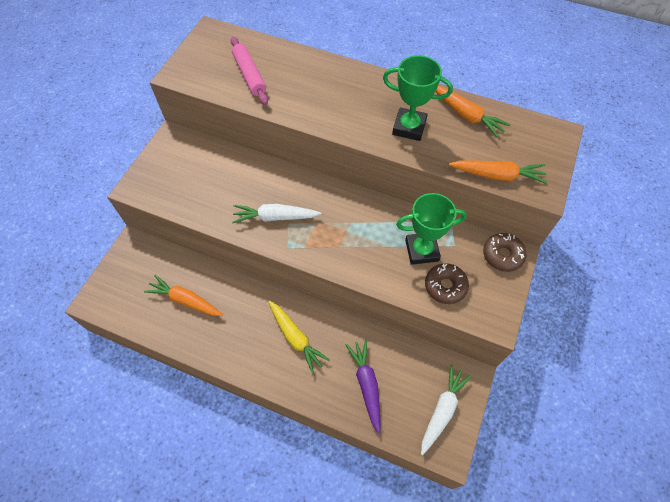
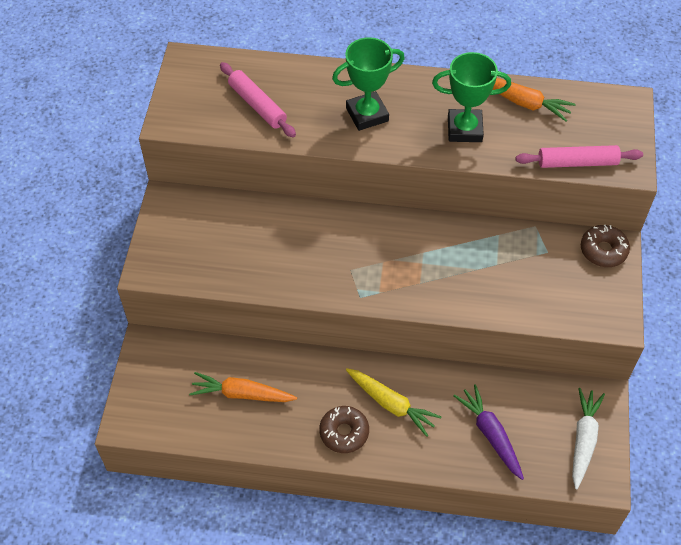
camera: 15 degrees left, 5 degrees down
white carrot [232,204,321,223] -> none
green trophy [396,193,467,265] -> green trophy moved to [332,37,405,131]
brown donut [425,263,469,304] -> brown donut moved to [319,406,369,453]
orange carrot [449,160,547,184] -> pink rolling pin [516,145,643,168]

